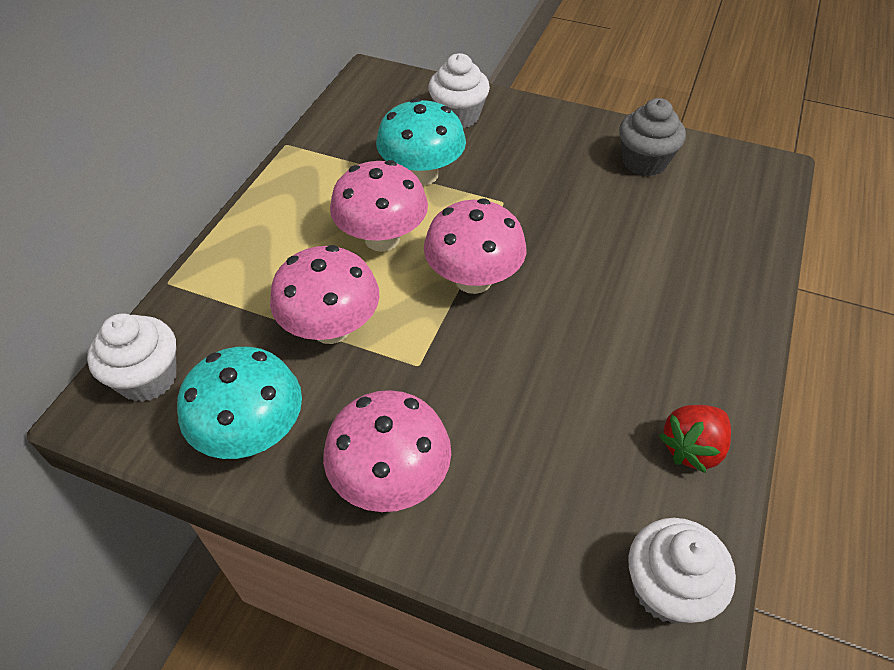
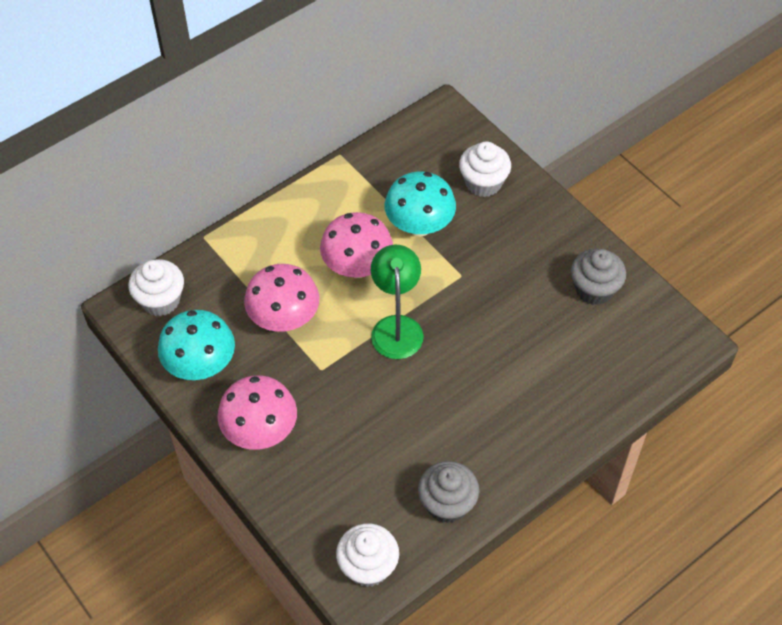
camera: 30 degrees right, 5 degrees up
pink mushroom [424,199,526,294] -> green lamp [371,245,424,359]
red strawberry [659,405,731,473] -> grey cupcake [418,461,479,523]

